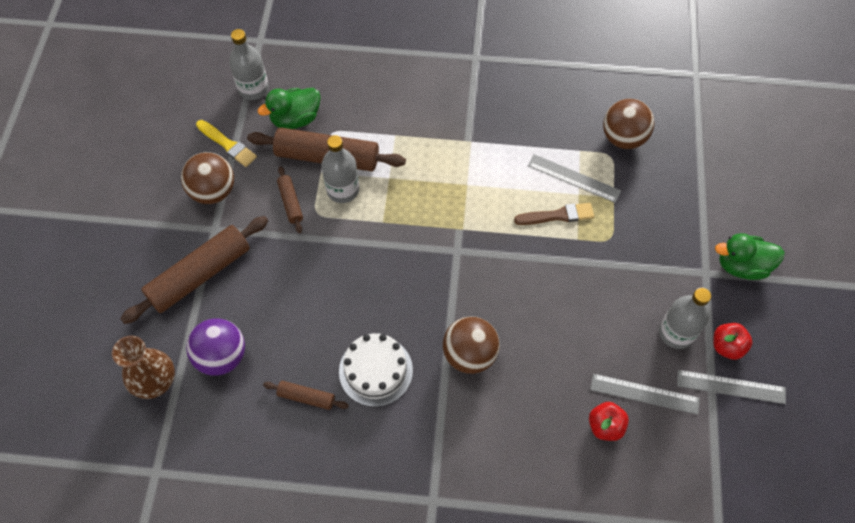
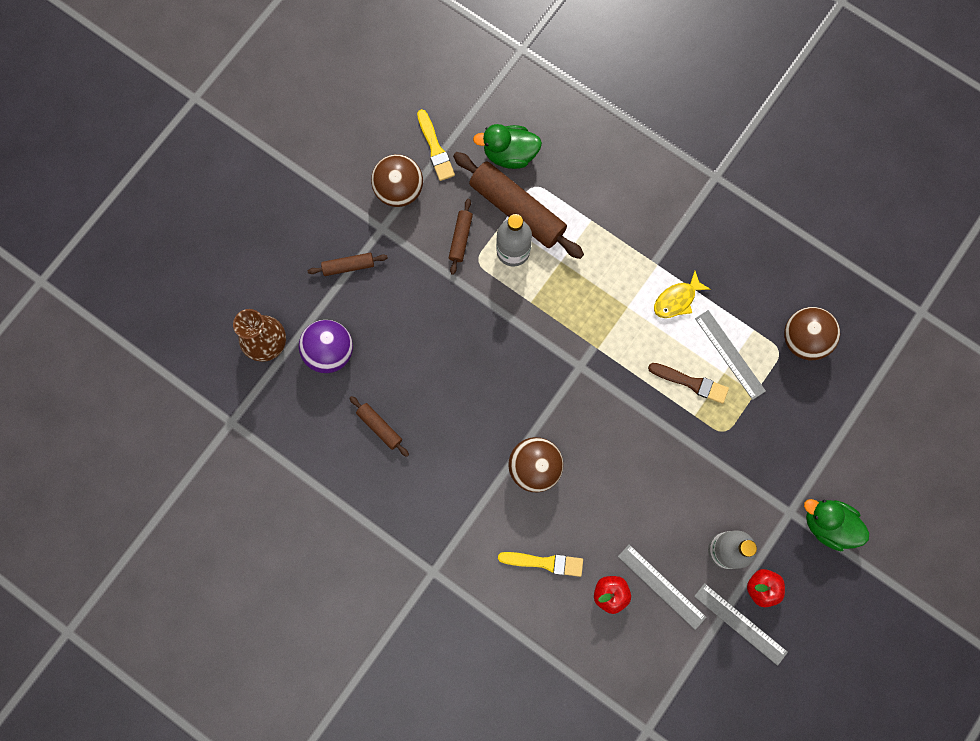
camera: 30 degrees right, 15 degrees up
brown rolling pin [120,216,268,324] -> brown rolling pin [308,253,388,276], size x0.48
grey bottle [229,29,269,100] -> none
white cake [339,333,413,407] -> none
none -> yellow brush [498,552,583,577]
none -> yellow fish [654,271,711,318]

